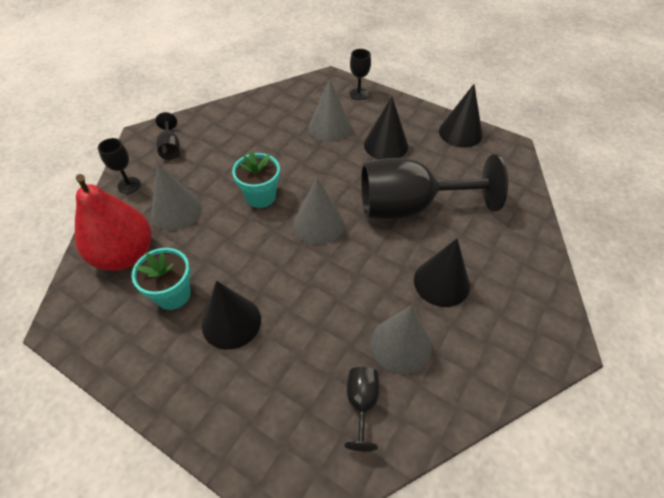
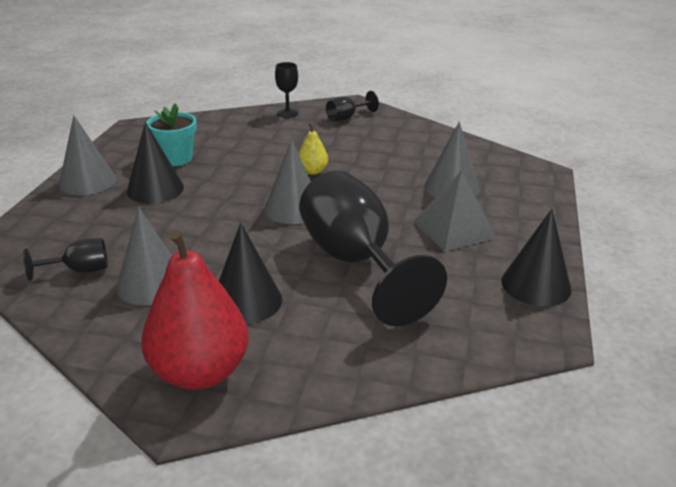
camera: 70 degrees right, 20 degrees down
red pear [75,174,151,271] -> red pear moved to [141,230,249,390]
grey cone [151,163,202,231] -> grey cone moved to [59,115,116,195]
turquoise flower pot [232,151,280,208] -> yellow pear [298,123,328,175]
black goblet [350,49,371,100] -> none
black cone [364,97,408,160] -> grey pyramid [413,171,497,252]

